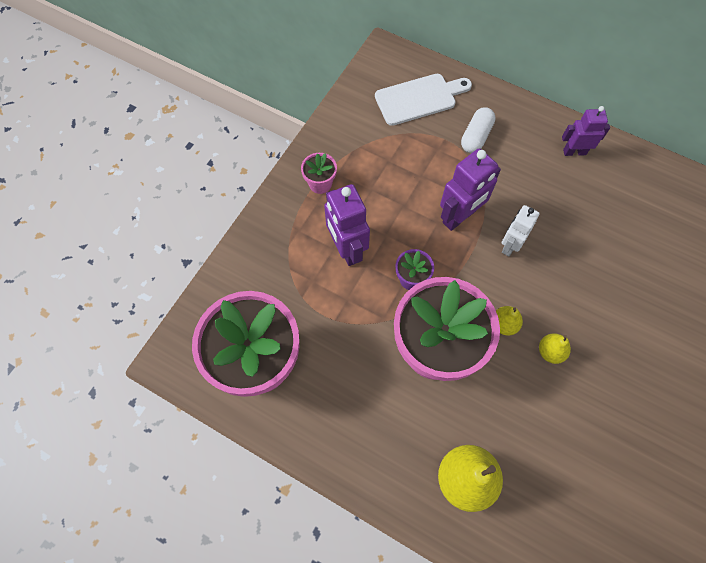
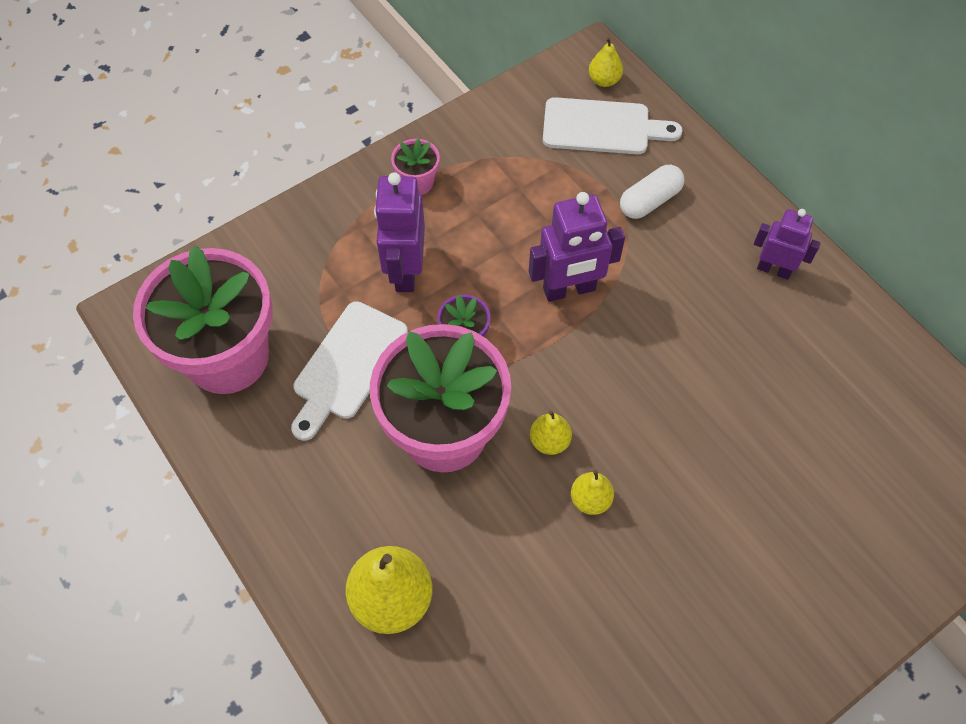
camera: 25 degrees right, 5 degrees down
white robot [502,205,540,256] -> none
none -> white cutting board [291,301,408,441]
none -> yellow pear [589,37,623,87]

